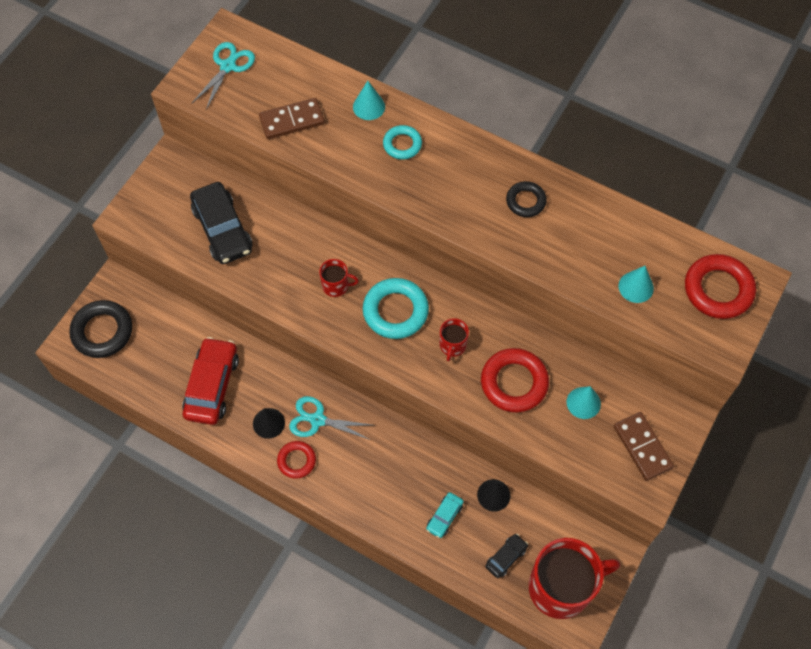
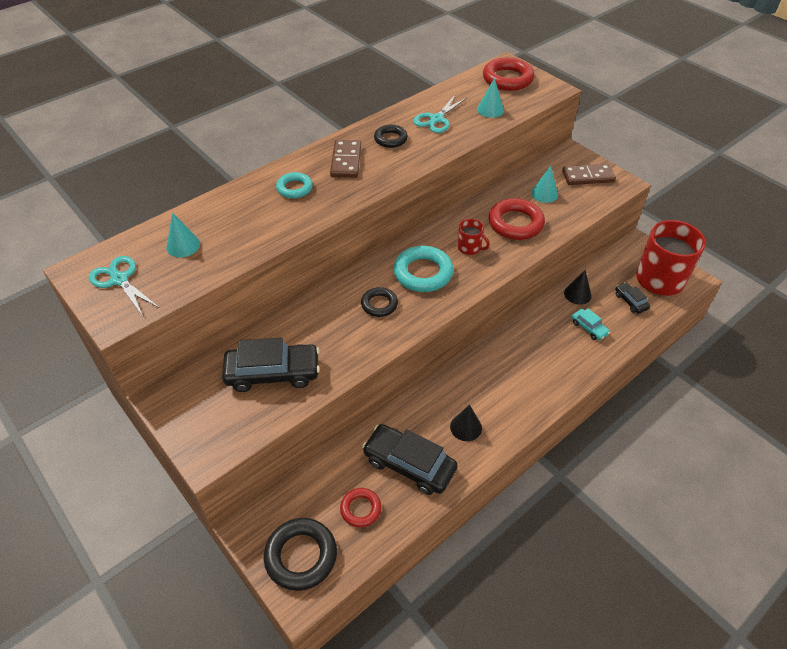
camera: 70 degrees left, 15 degrees down
red car [182,337,239,425] -> black car [362,424,458,495]
brown domino [259,98,325,139] -> brown domino moved to [330,140,361,178]
red ring [277,441,316,479] -> red ring moved to [340,488,381,527]
turquoise scissors [289,396,371,440] -> turquoise scissors moved to [413,94,467,133]
red mug [319,259,359,297] -> black ring [361,287,398,317]
turquoise cone [353,81,385,120] -> turquoise cone moved to [166,213,200,257]

